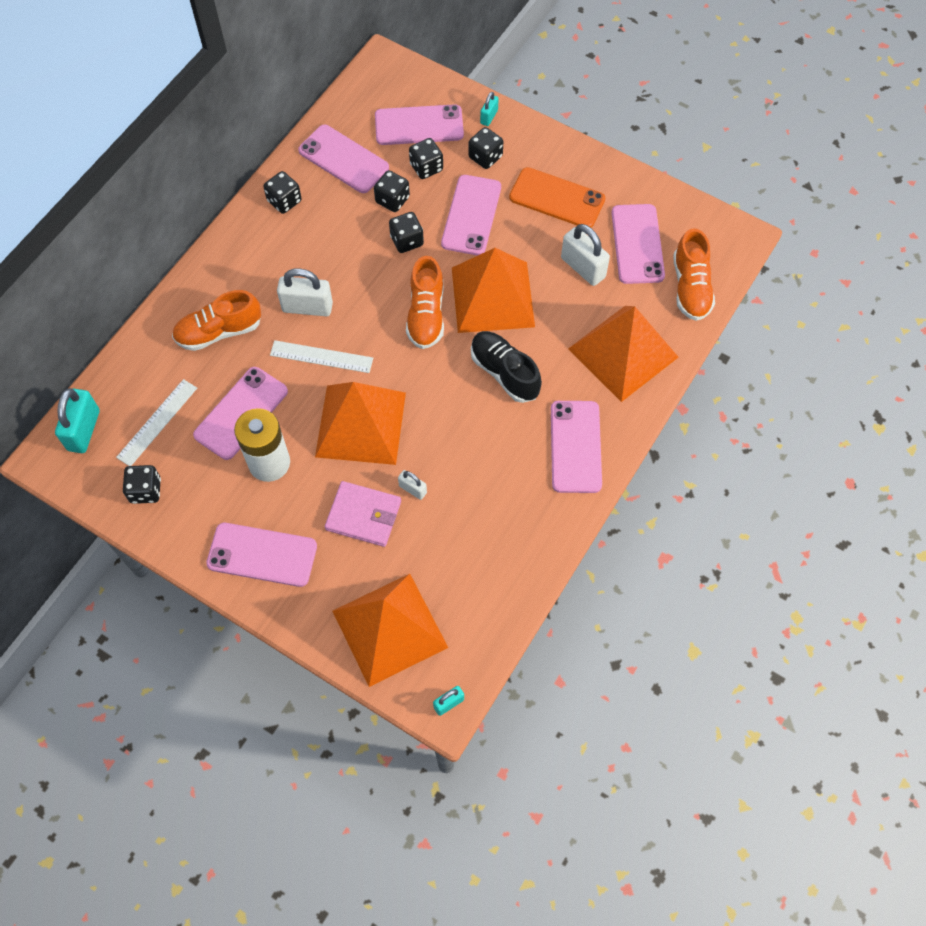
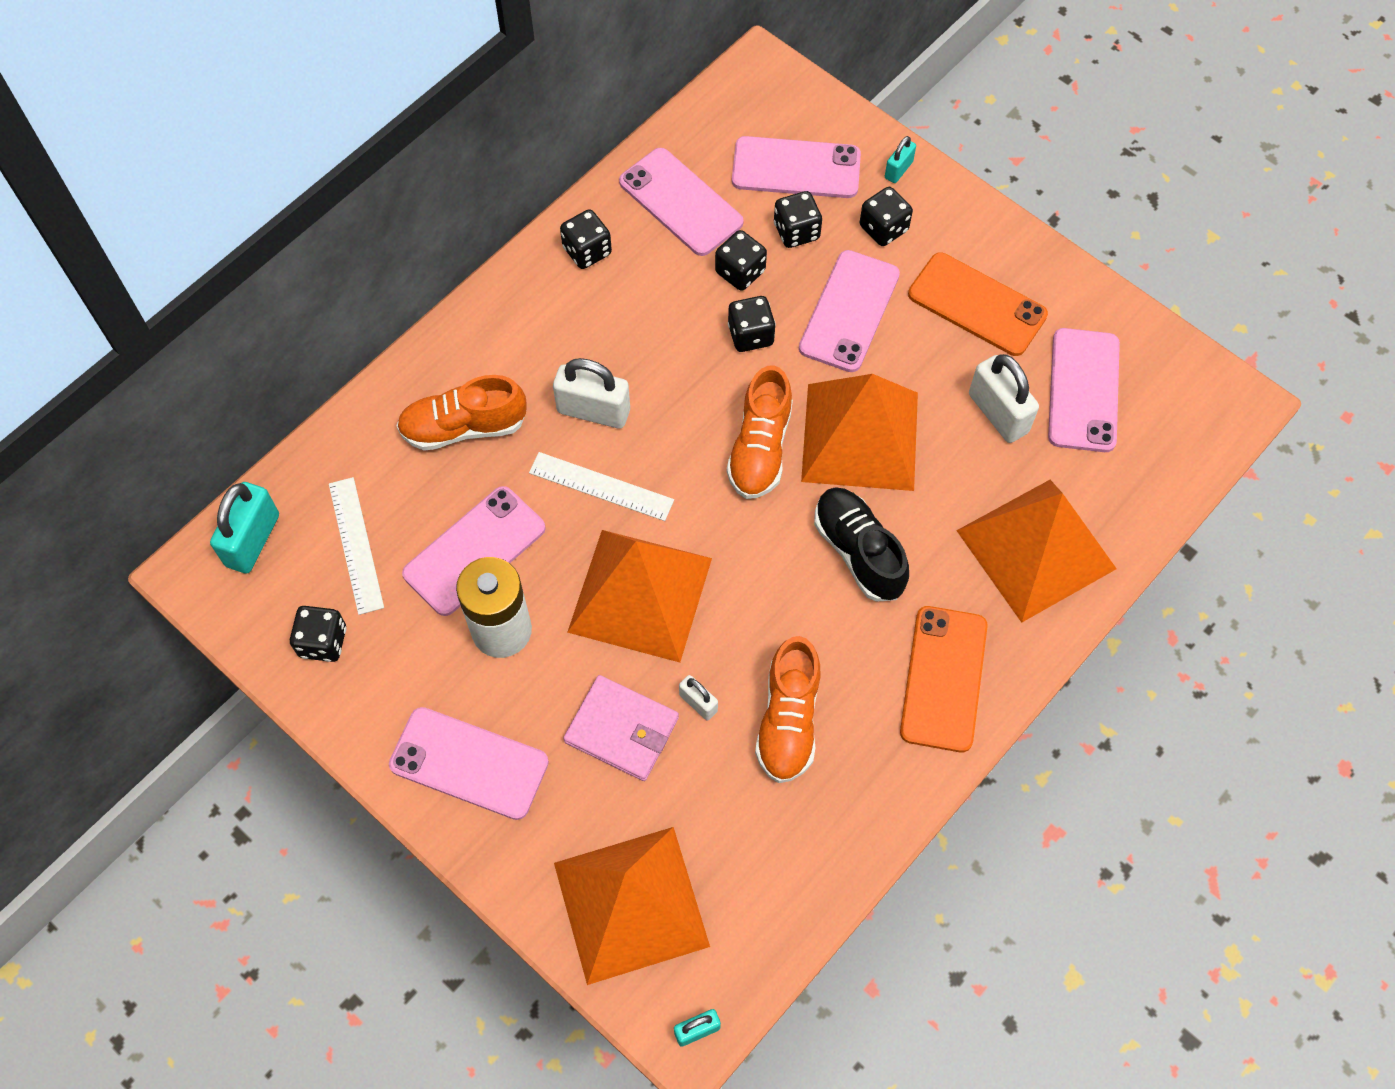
camera: 10 degrees right, 0 degrees up
white ruler [116,379,197,466] -> white ruler turned 60 degrees counterclockwise [329,477,384,615]
pink phone [551,401,602,493] -> orange phone [900,606,988,752]
orange shoe [673,228,715,321] -> orange shoe moved to [755,636,820,783]

